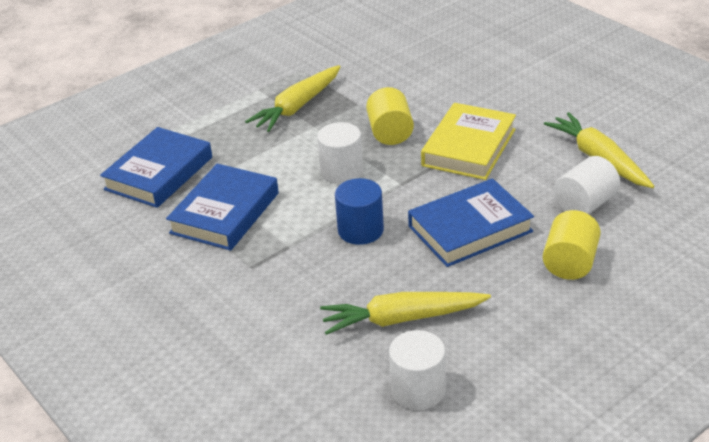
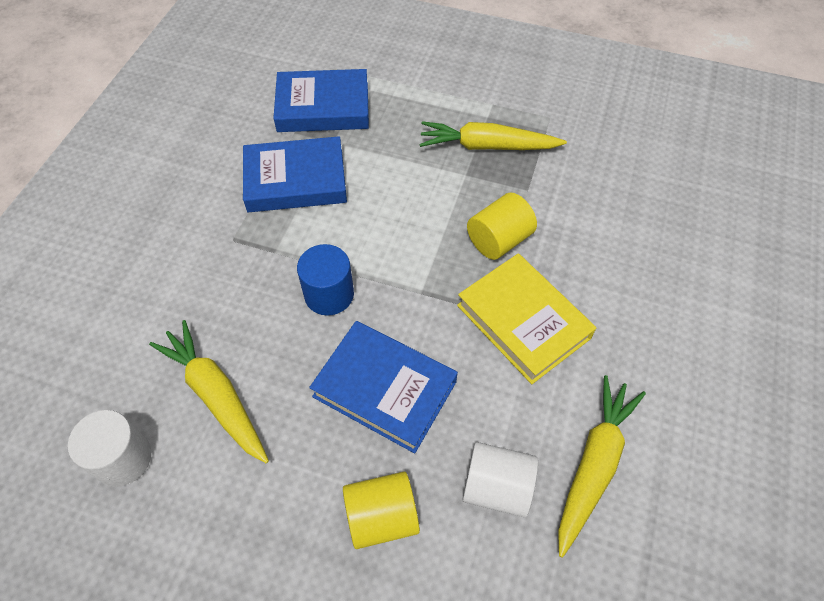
camera: 55 degrees right, 20 degrees up
white cylinder [317,122,363,184] -> none
yellow book [421,103,516,180] -> yellow book turned 60 degrees clockwise [457,253,596,384]

